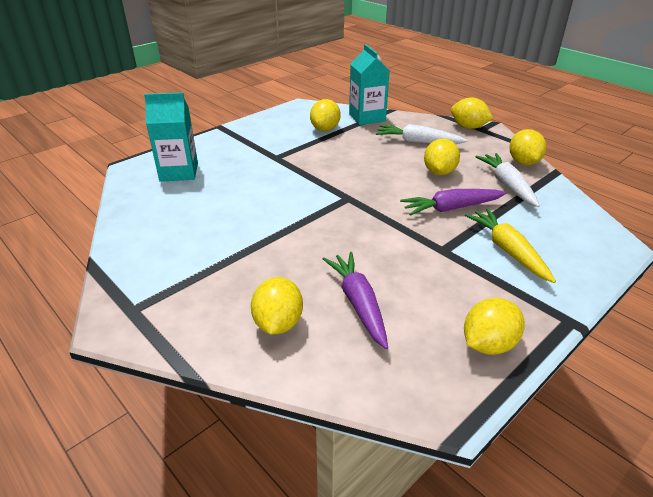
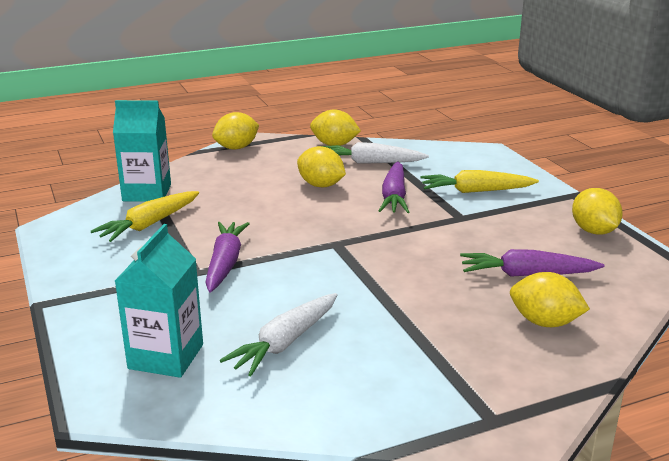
camera: 70 degrees left, 10 degrees down
yellow lemon [310,99,341,131] -> yellow carrot [90,191,199,242]
white carrot [376,124,468,144] -> white carrot moved to [220,293,337,376]
none -> purple carrot [205,222,250,293]

